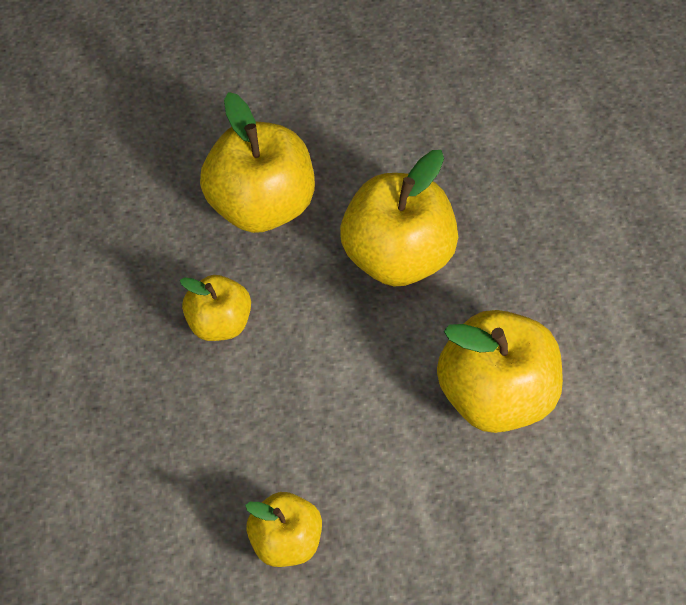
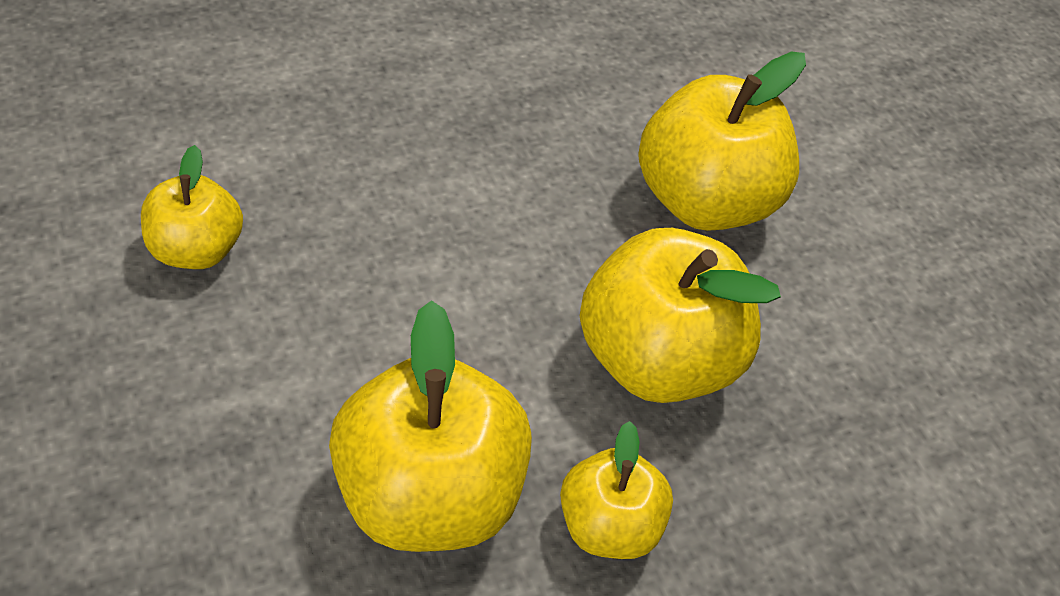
camera: 75 degrees right, 5 degrees down
yellow apple [180,275,251,341] -> yellow apple moved to [560,421,673,559]

